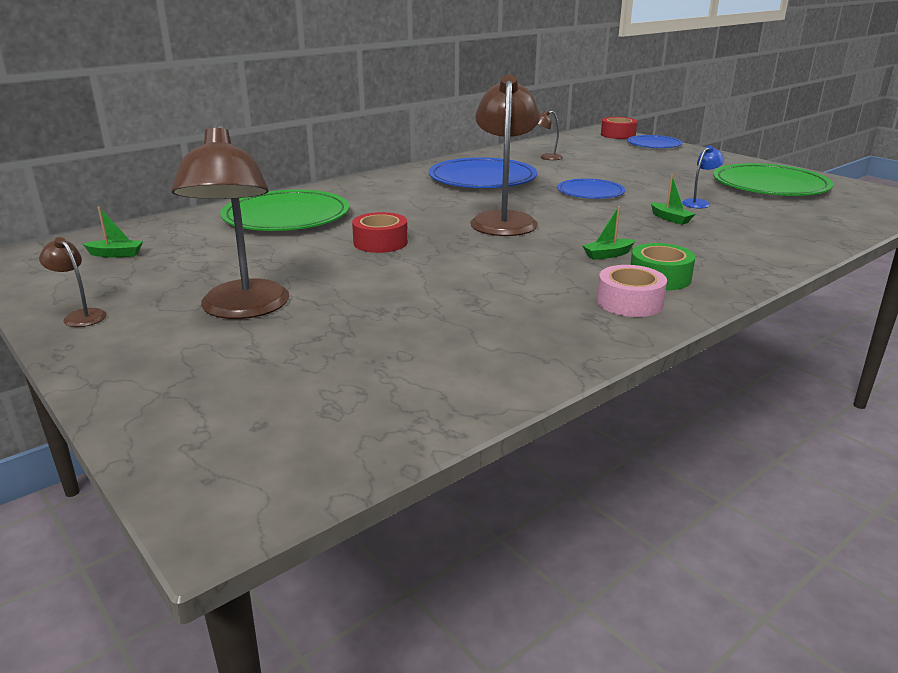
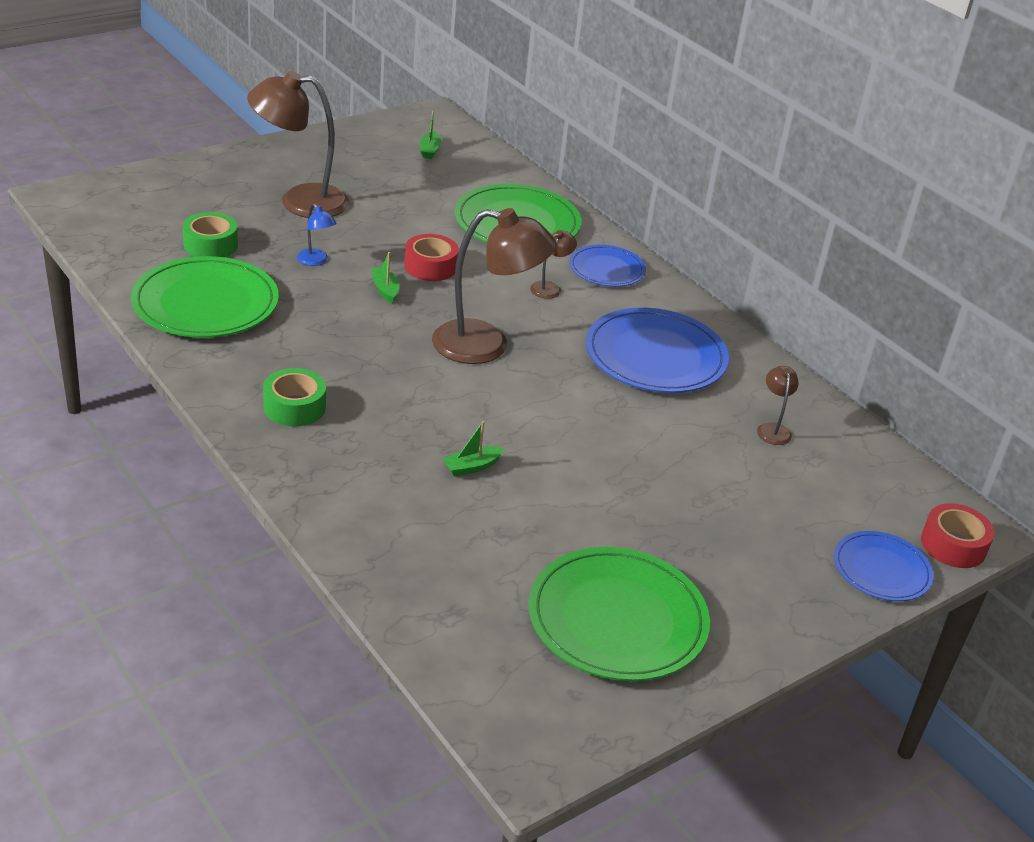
camera: 90 degrees right, 10 degrees up
brown lamp [39,237,107,327] -> brown lamp moved to [530,230,577,299]
blue plate [557,179,625,199] -> blue plate moved to [569,245,646,287]
green boat [582,206,635,260] -> green boat moved to [372,252,399,303]
pink tape [597,265,667,317] -> none
blue lamp [682,146,724,209] -> blue lamp moved to [297,204,337,266]
none -> green plate [131,256,279,337]
none -> green tape [183,212,238,257]

